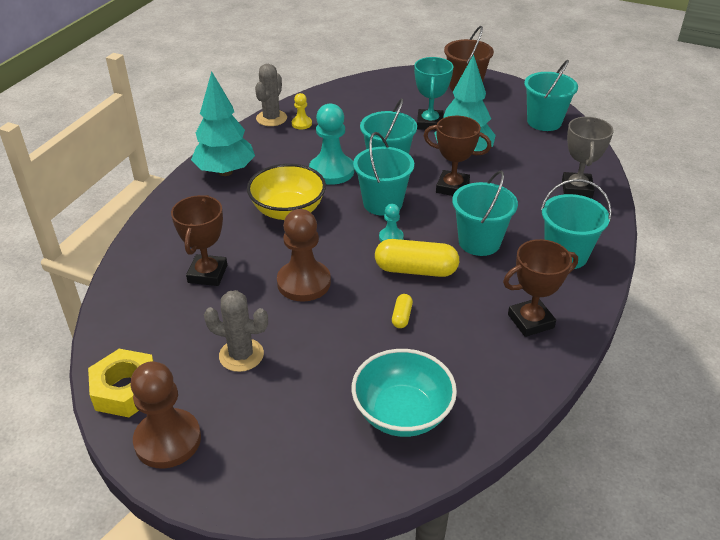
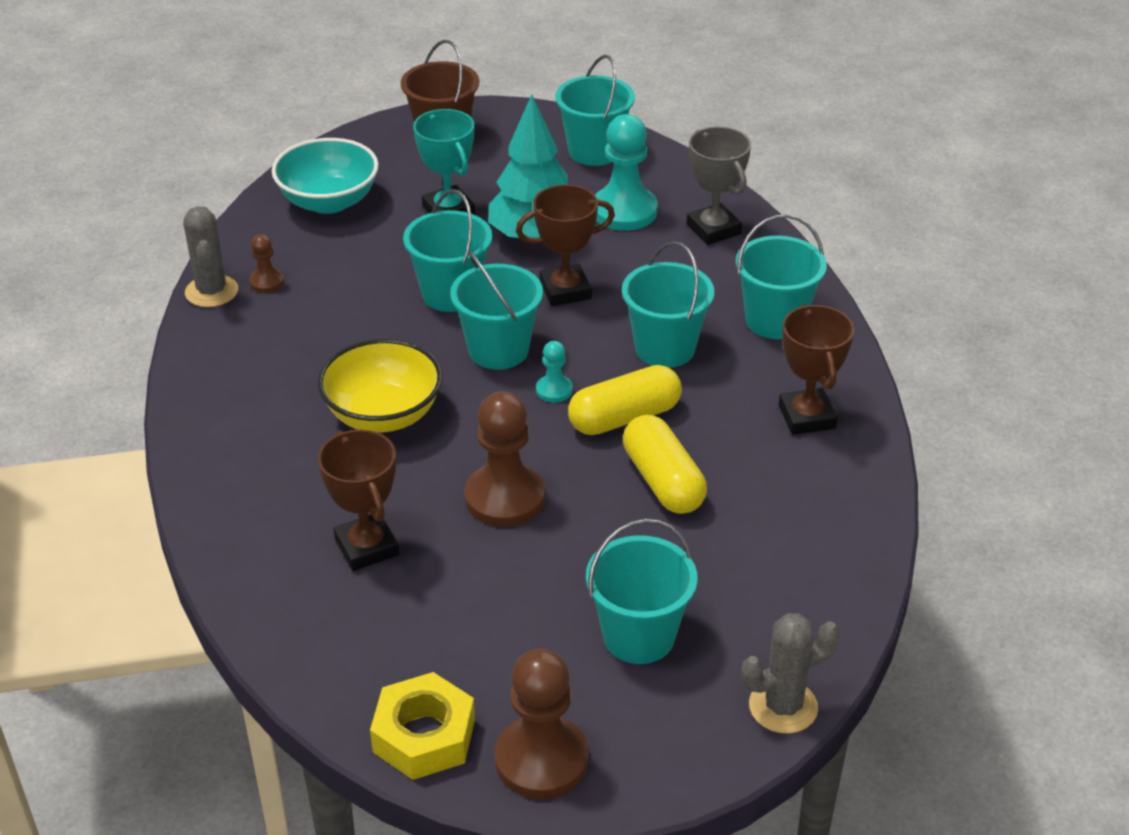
camera: 35 degrees left, 0 degrees up
turquoise tree [191,71,255,176] -> none
grey cactus [204,290,268,372] -> grey cactus moved to [741,613,840,734]
yellow pawn [292,93,312,129] -> brown pawn [249,234,284,293]
turquoise pawn [309,103,354,185] -> turquoise pawn moved to [595,114,658,231]
turquoise bowl [352,349,457,437] -> turquoise bowl moved to [272,138,379,214]
yellow capsule [392,294,413,328] -> yellow capsule [623,415,707,514], size x2.10
brown trophy [503,239,578,337] -> brown trophy turned 45 degrees counterclockwise [779,304,854,435]
none -> turquoise bucket [586,519,698,664]

